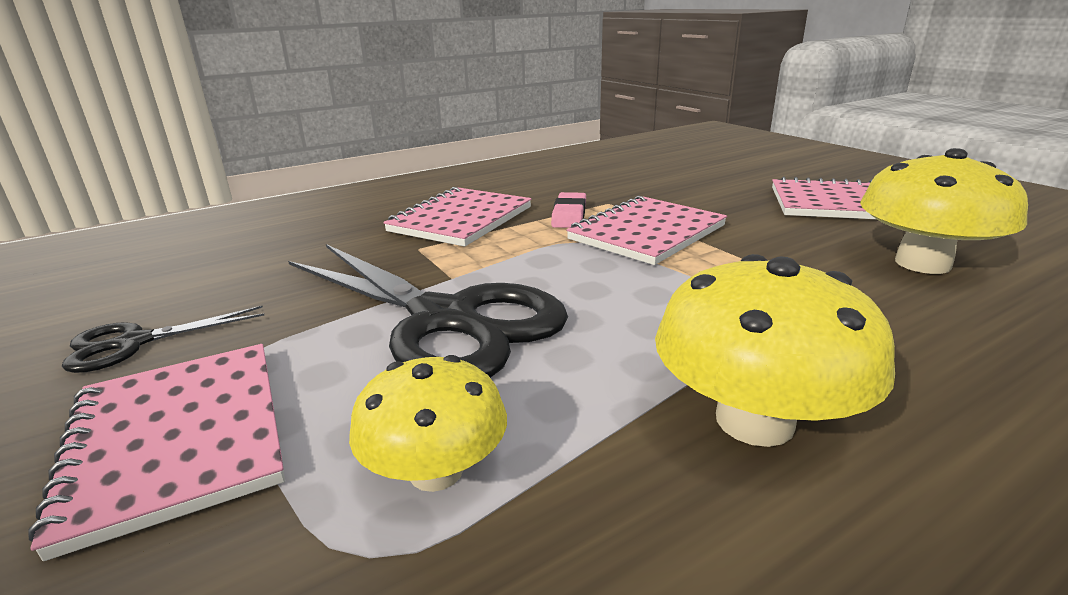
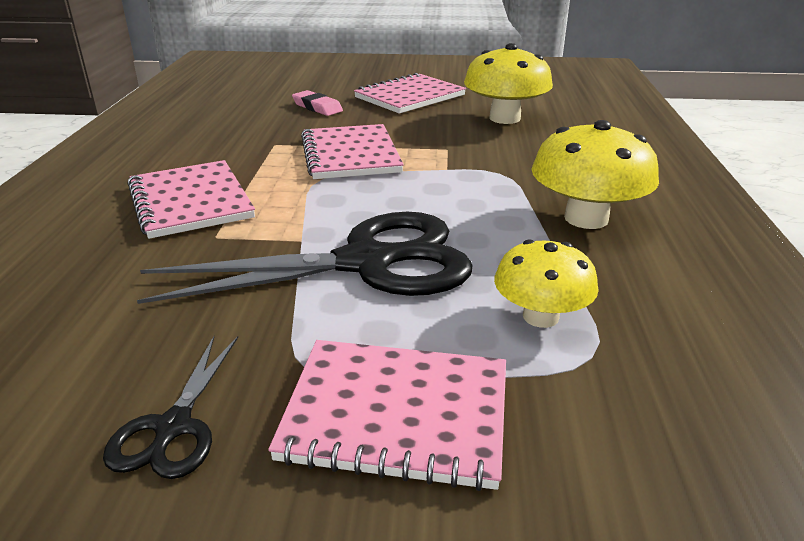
camera: 55 degrees left, 5 degrees up
pink eraser [551,192,586,228] -> pink eraser moved to [292,90,343,116]

